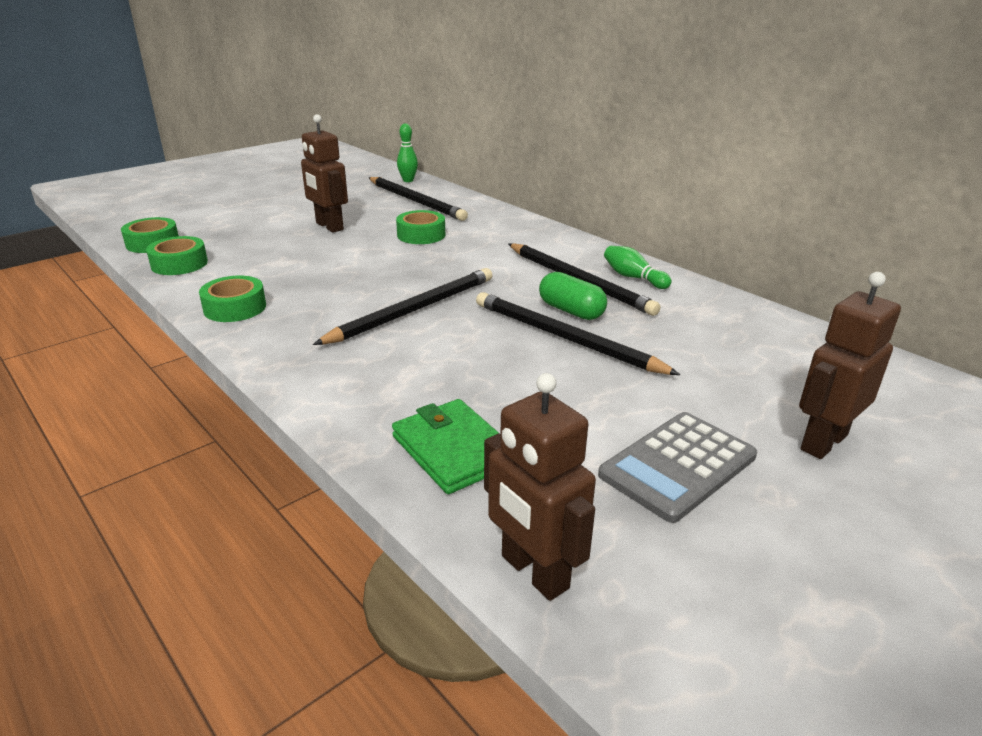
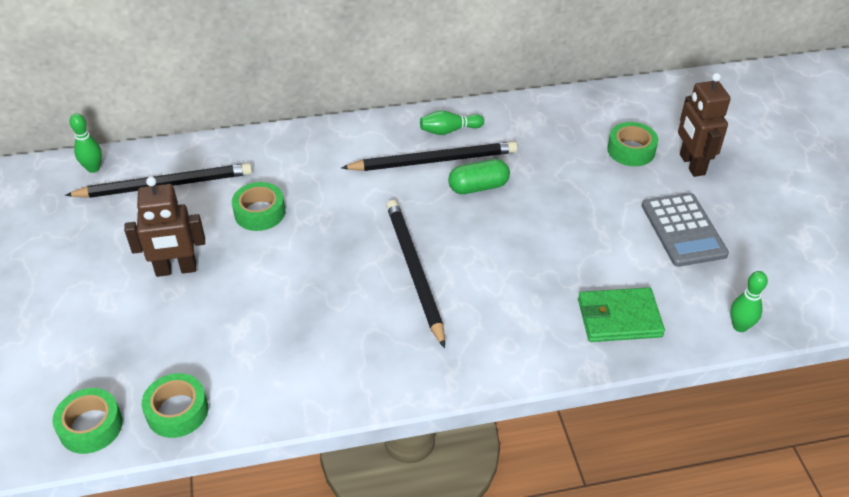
camera: 60 degrees left, 15 degrees up
green tape [199,276,266,322] -> green tape moved to [607,122,658,166]
black pencil [476,292,680,375] -> none
brown robot [484,373,596,601] -> green bowling pin [730,271,768,332]

